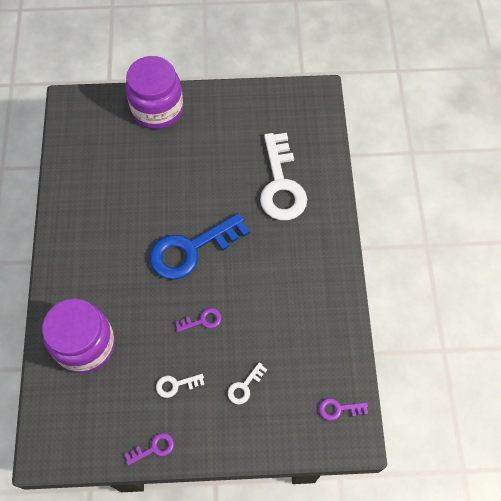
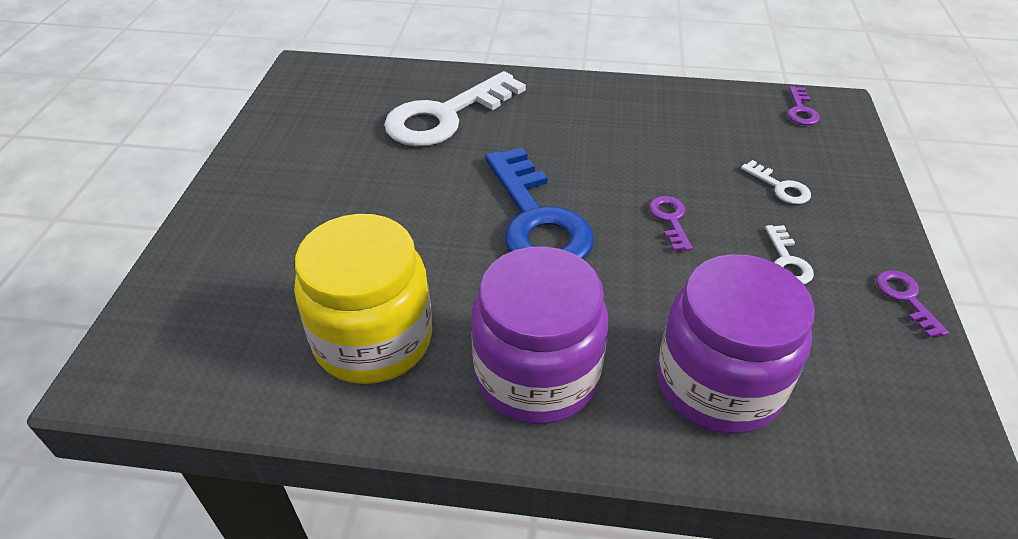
camera: 80 degrees left, 20 degrees down
purple jar [125,56,183,129] -> purple jar moved to [471,246,609,424]
white key [260,133,307,220] -> white key turned 135 degrees clockwise [384,71,526,147]
none -> yellow jar [294,214,432,384]

